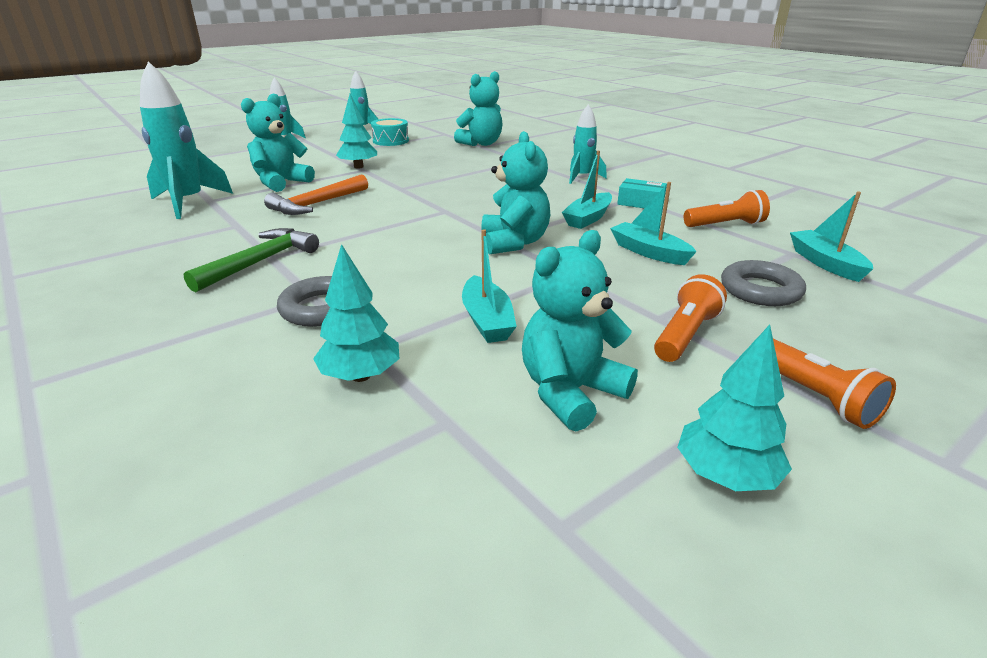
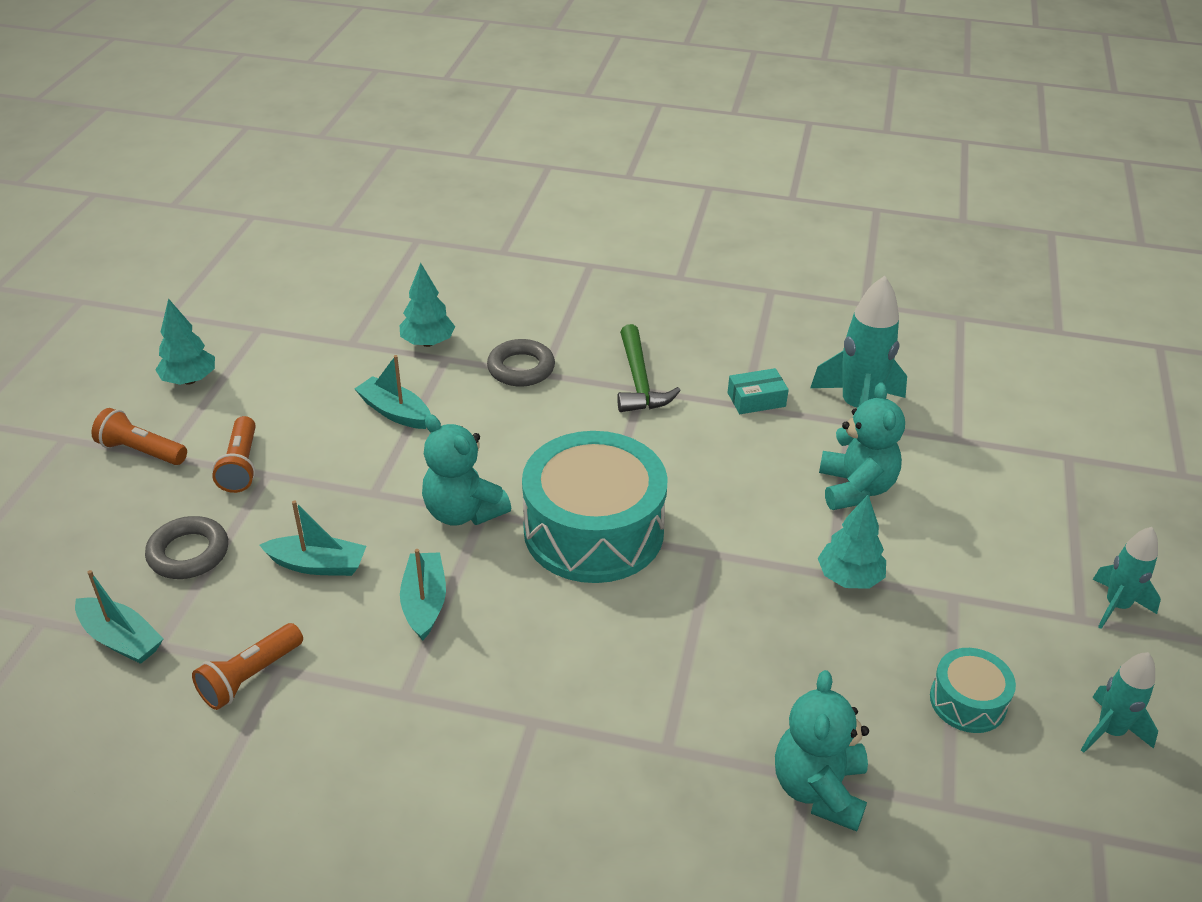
camera: 140 degrees right, 10 degrees up
orange hammer [264,174,368,215] -> none
turquoise teddy bear [522,230,638,431] -> none
turquoise rocket [569,104,607,184] -> none
turquoise box [617,178,667,208] -> turquoise box moved to [728,368,789,414]
none -> turquoise drum [522,431,668,583]

